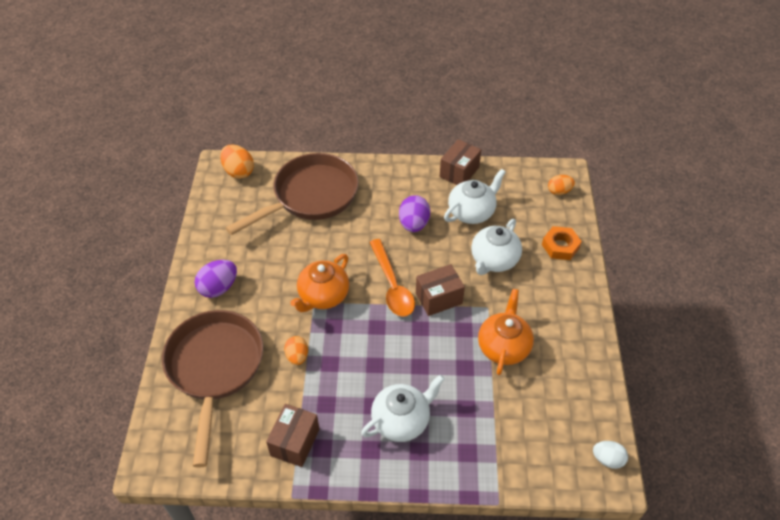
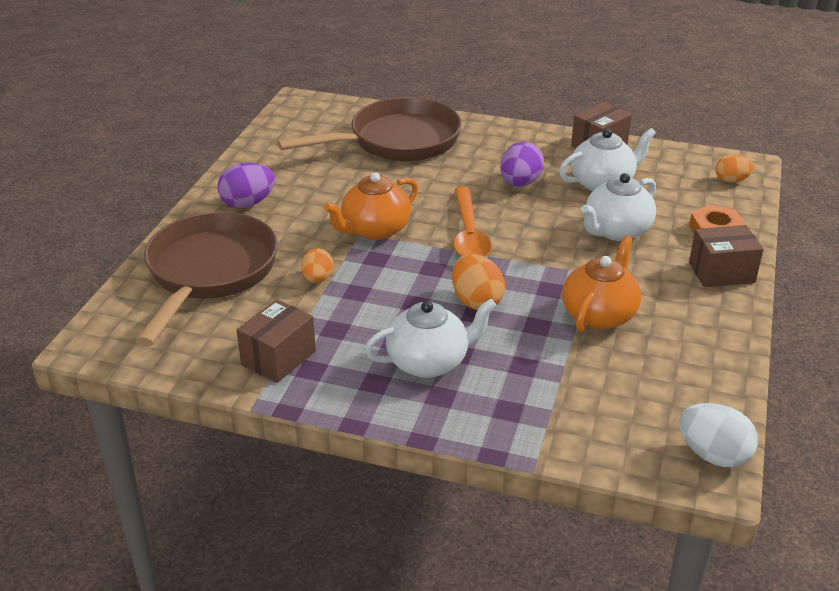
camera: 15 degrees right, 15 degrees down
orange egg [220,144,254,179] -> orange egg moved to [452,254,505,310]
brown box [416,264,465,316] -> brown box moved to [689,225,764,287]
white egg [593,441,628,469] -> white egg [679,403,758,467], size x1.51

